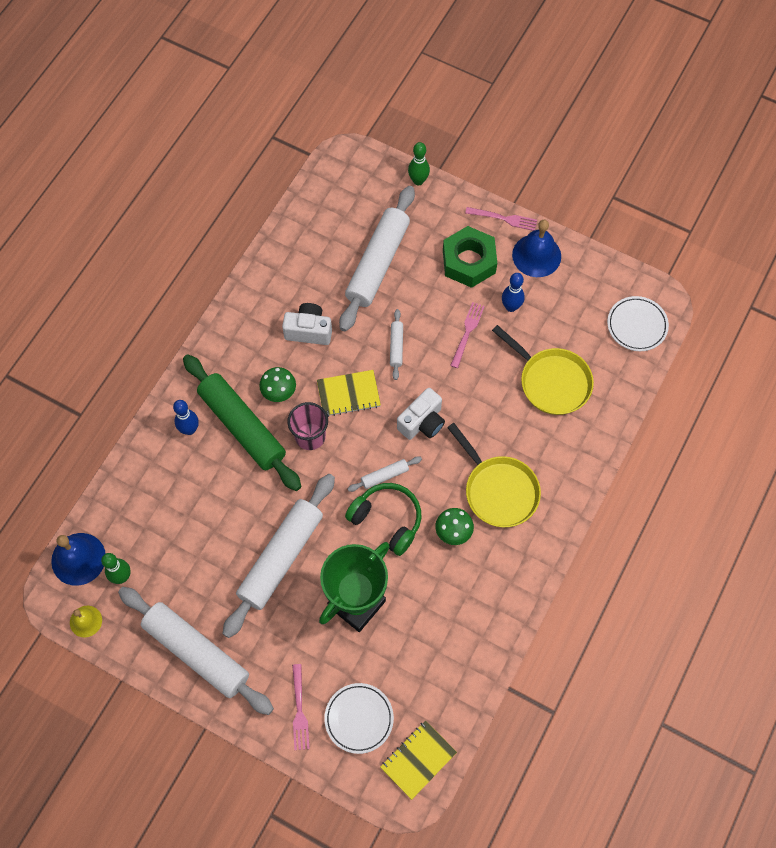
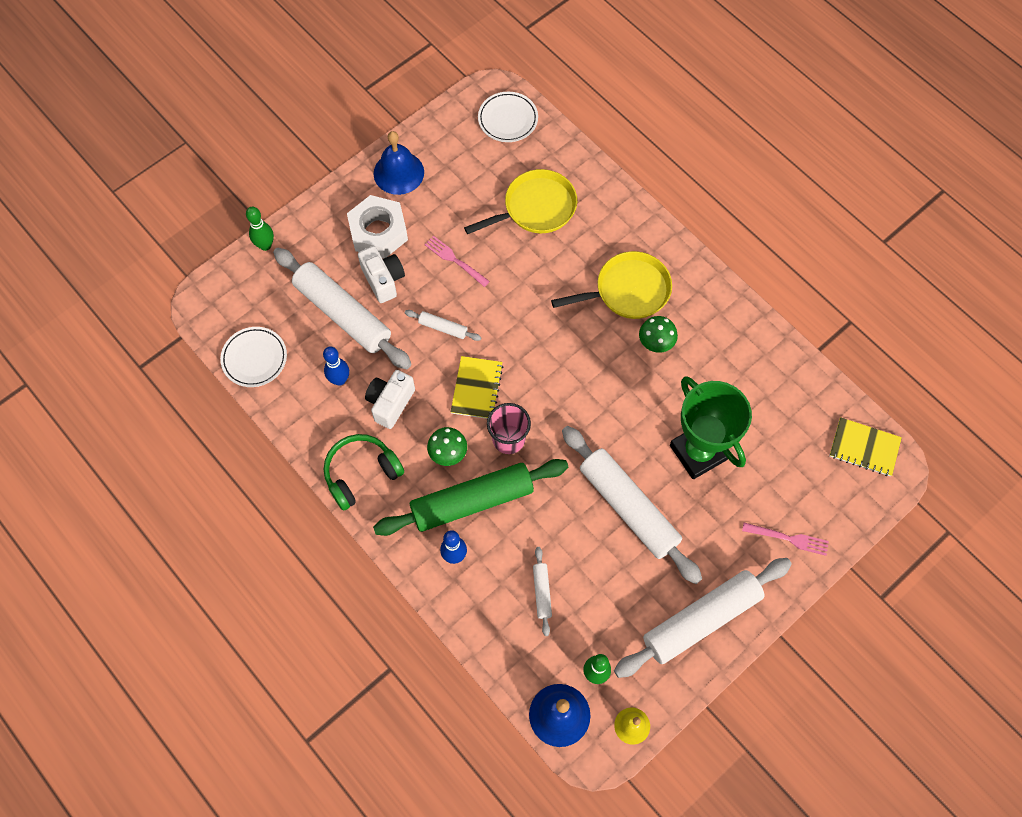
camera: 70 degrees left, 0 degrees up
white plate [324,683,394,754] -> white plate moved to [220,327,287,387]
green headphones [345,483,421,556] -> green headphones moved to [324,434,404,510]
white rolling pin [348,456,422,492] -> white rolling pin moved to [533,547,552,636]
yellow notebook [380,720,457,800] -> yellow notebook turned 45 degrees counterclockwise [829,417,902,476]
white camera [397,388,445,440] -> white camera moved to [358,246,405,303]
green nut [443,226,497,288] -> white nut [347,195,408,259]
pink fork [465,207,537,231] -> none
blue bowling pin [502,273,525,312] -> blue bowling pin moved to [323,347,349,386]

